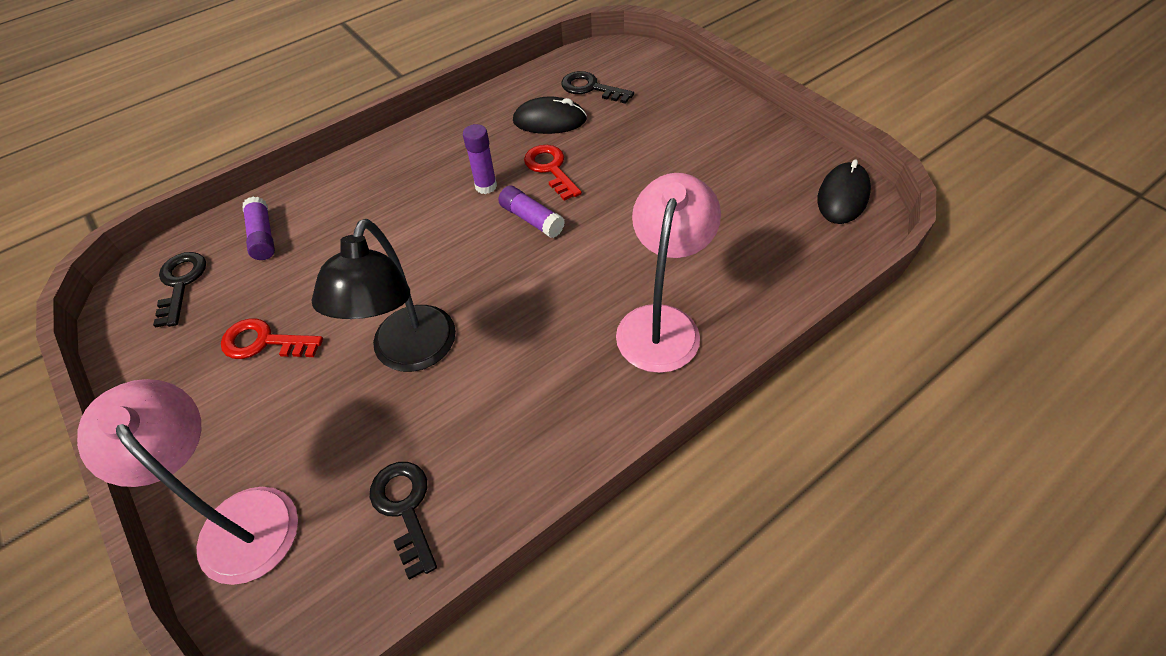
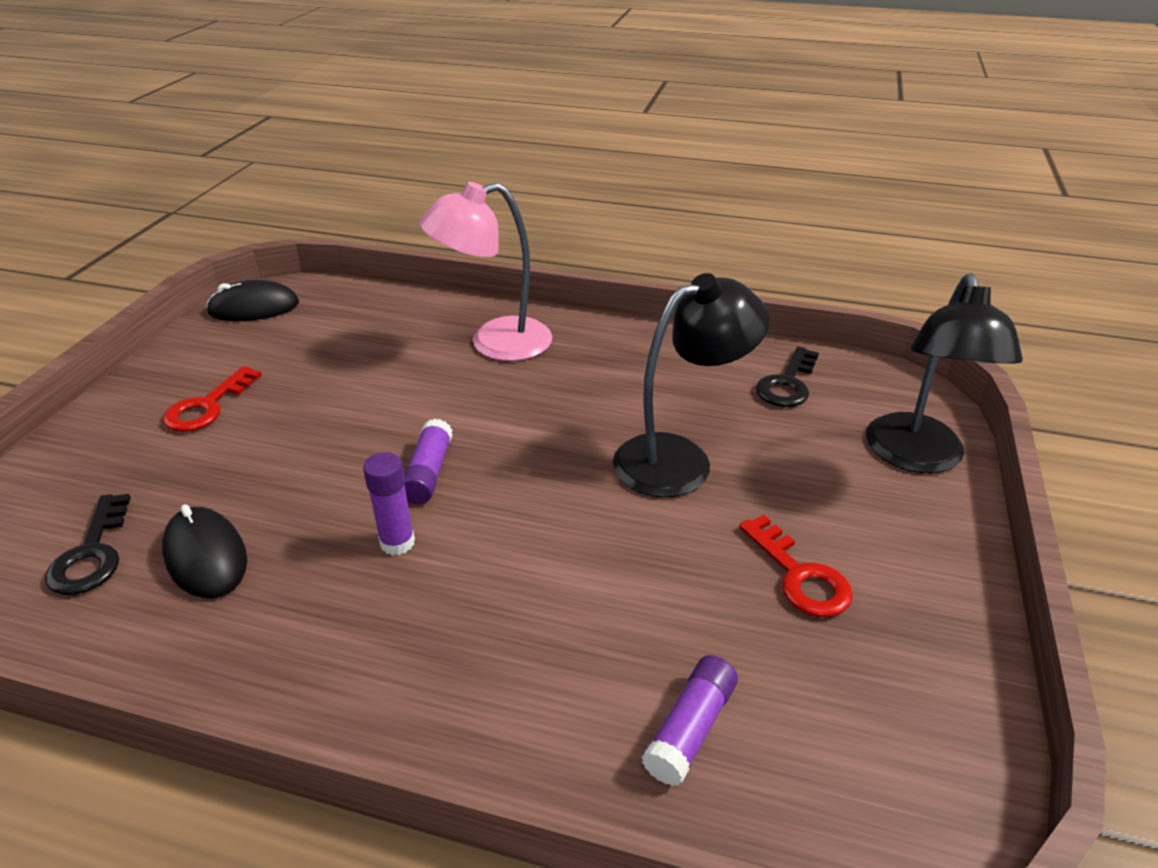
camera: 130 degrees left, 15 degrees down
pink lamp [77,379,298,585] -> black lamp [866,273,1023,473]
black key [153,252,206,327] -> none
red key [524,145,582,201] -> red key moved to [163,366,262,432]

